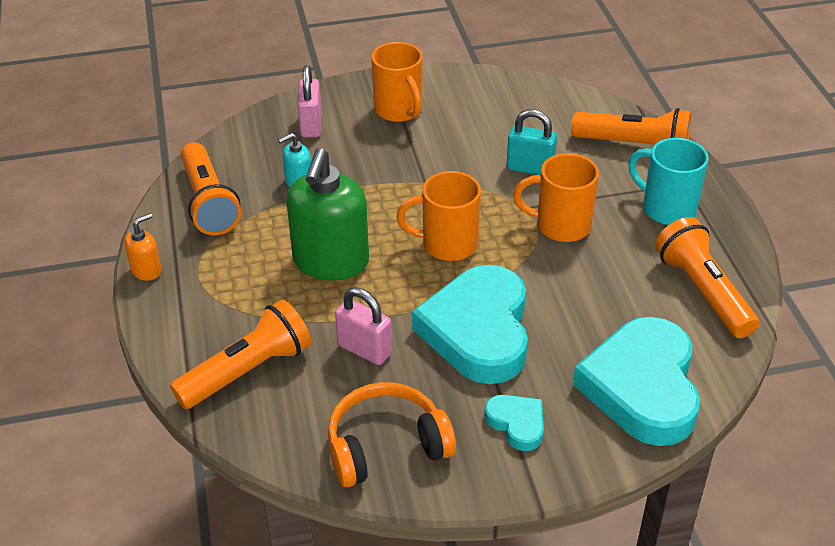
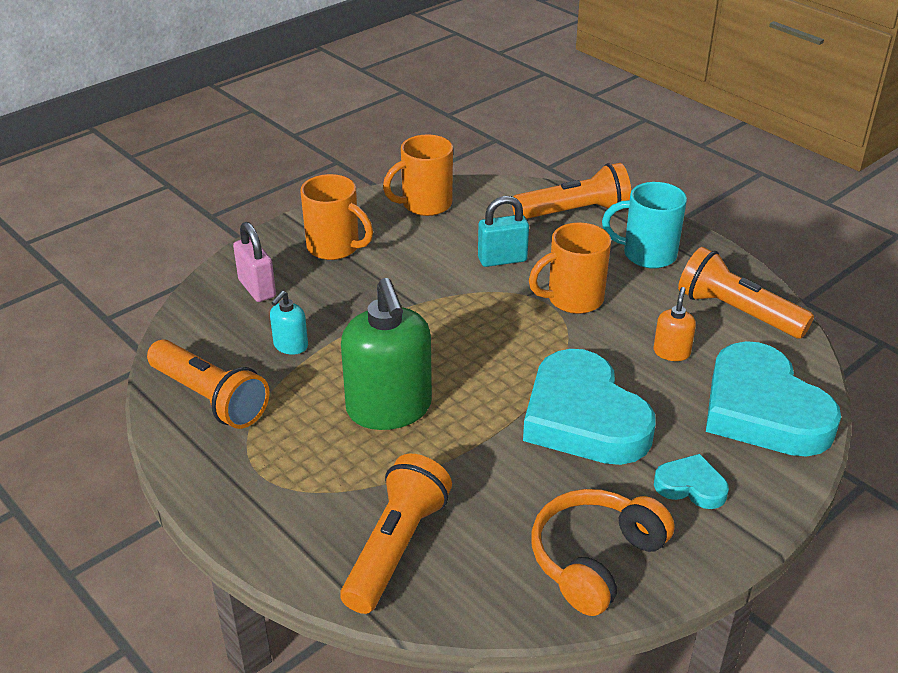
camera: 30 degrees left, 5 degrees down
orange soap dispenser [124,213,161,281] -> orange soap dispenser moved to [654,287,696,361]
pink padlock [335,287,392,365] -> none
orange mug [396,171,481,261] -> orange mug moved to [383,135,453,216]

